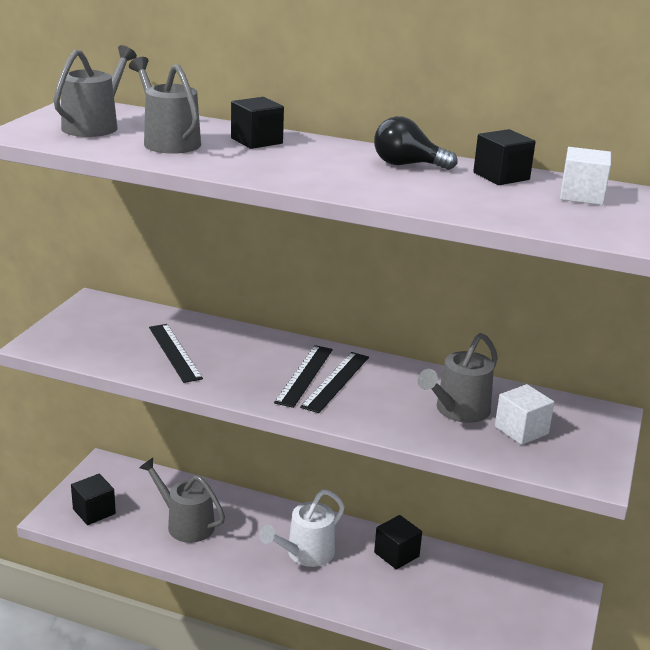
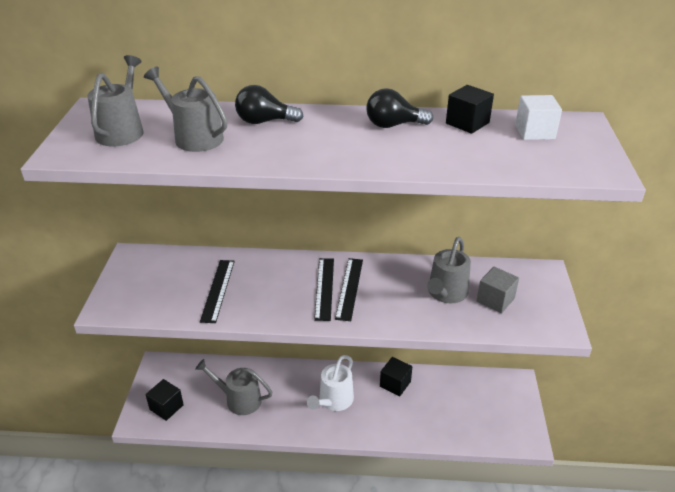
camera: 15 degrees left, 10 degrees up
black ruler [149,324,203,383] -> black ruler turned 45 degrees clockwise [200,260,235,323]
black cube [231,97,284,149] -> black light bulb [235,85,304,124]
white cube [495,384,555,445] -> grey cube [477,267,519,313]

